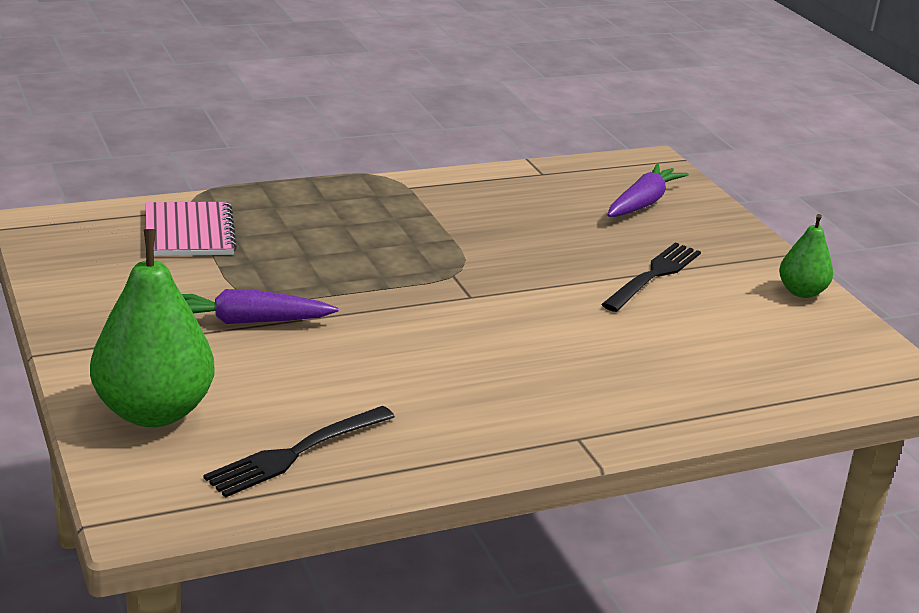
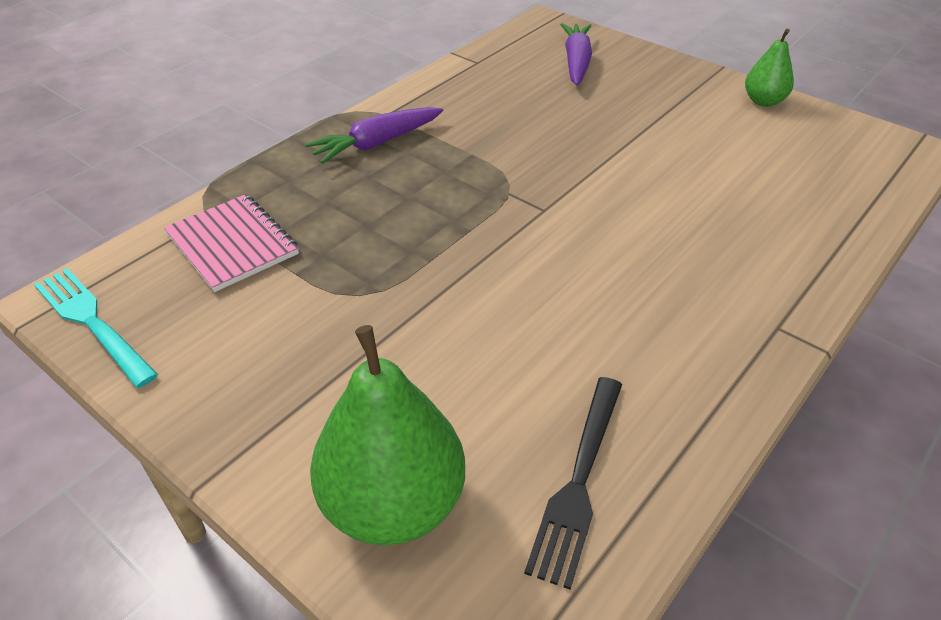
camera: 25 degrees left, 15 degrees up
purple carrot [182,289,339,324] -> purple carrot moved to [305,107,443,164]
black fork [601,242,701,312] -> none
none -> turquoise fork [34,268,158,388]

